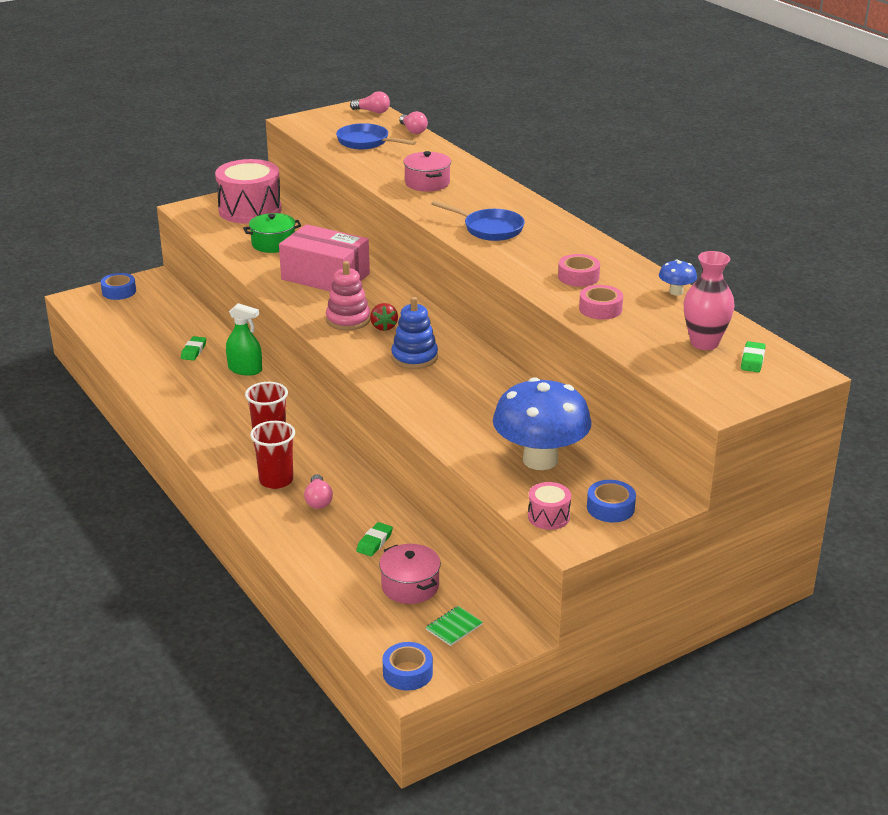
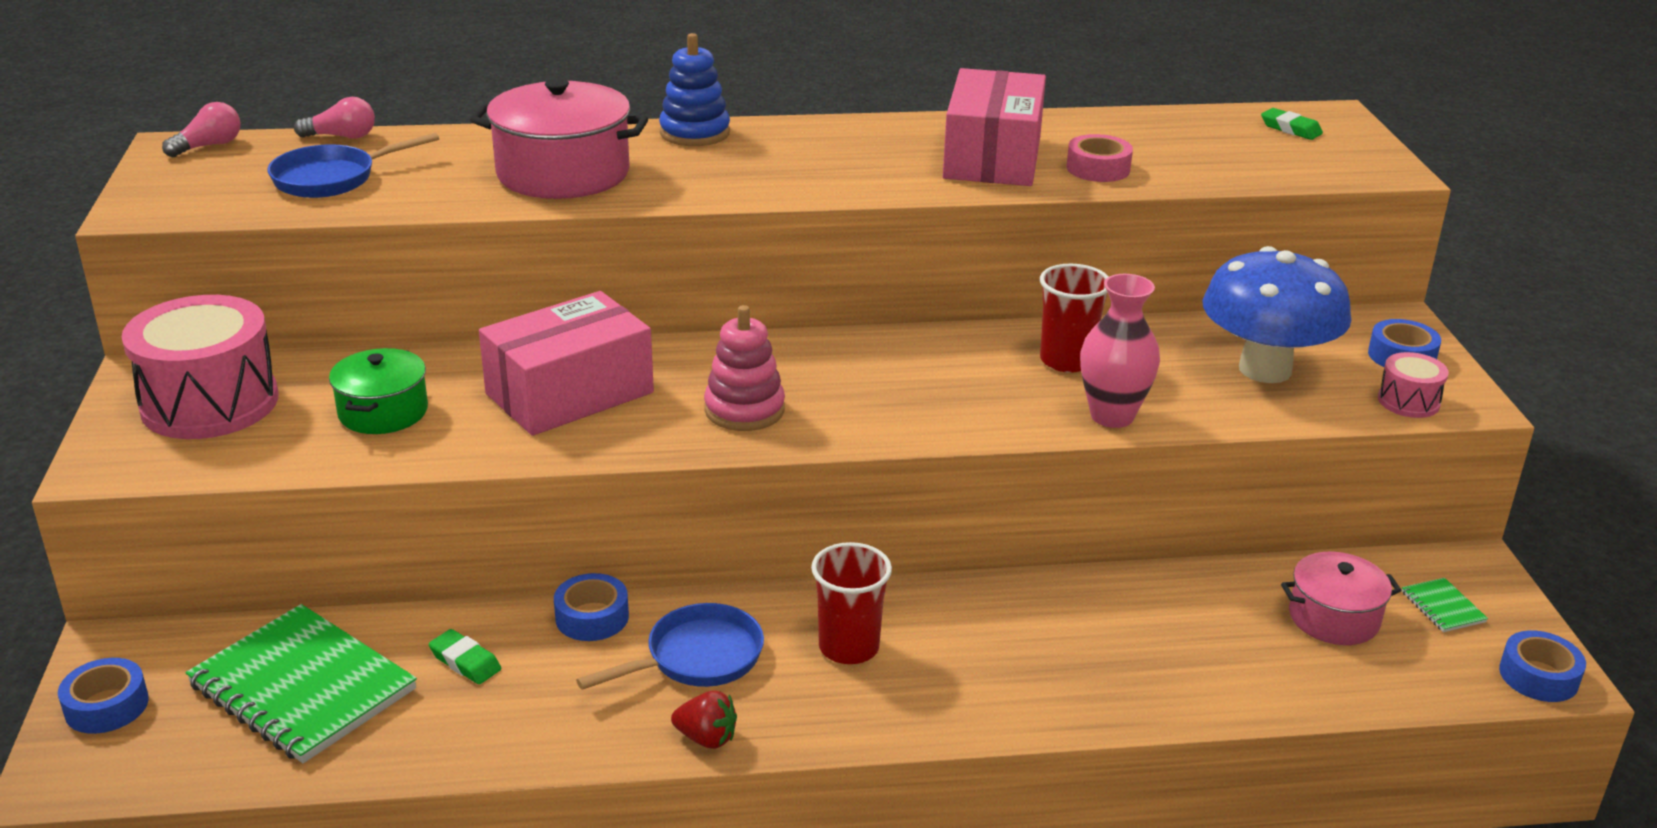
camera: 65 degrees left, 0 degrees up
green spray bottle [226,303,262,376] -> blue tape [554,573,629,641]
red cup [250,421,295,489] -> red cup moved to [1040,264,1109,373]
pink light bulb [304,474,333,509] -> none
green eraser [356,522,393,556] -> none
red strawberry [370,303,398,331] -> red strawberry moved to [671,690,737,749]
blue stacking toy [391,297,438,369] -> blue stacking toy moved to [659,33,730,146]
pink pot [403,151,451,191] -> pink pot [470,78,648,199], size x1.64
blue pan [431,200,525,241] -> blue pan moved to [576,603,764,690]
pink tape [558,254,600,287] -> pink box [943,68,1046,186]
blue mushroom [659,260,697,296] -> none
pink vase [684,251,735,350] -> pink vase moved to [1080,274,1160,428]
none -> green notebook [186,604,417,763]

